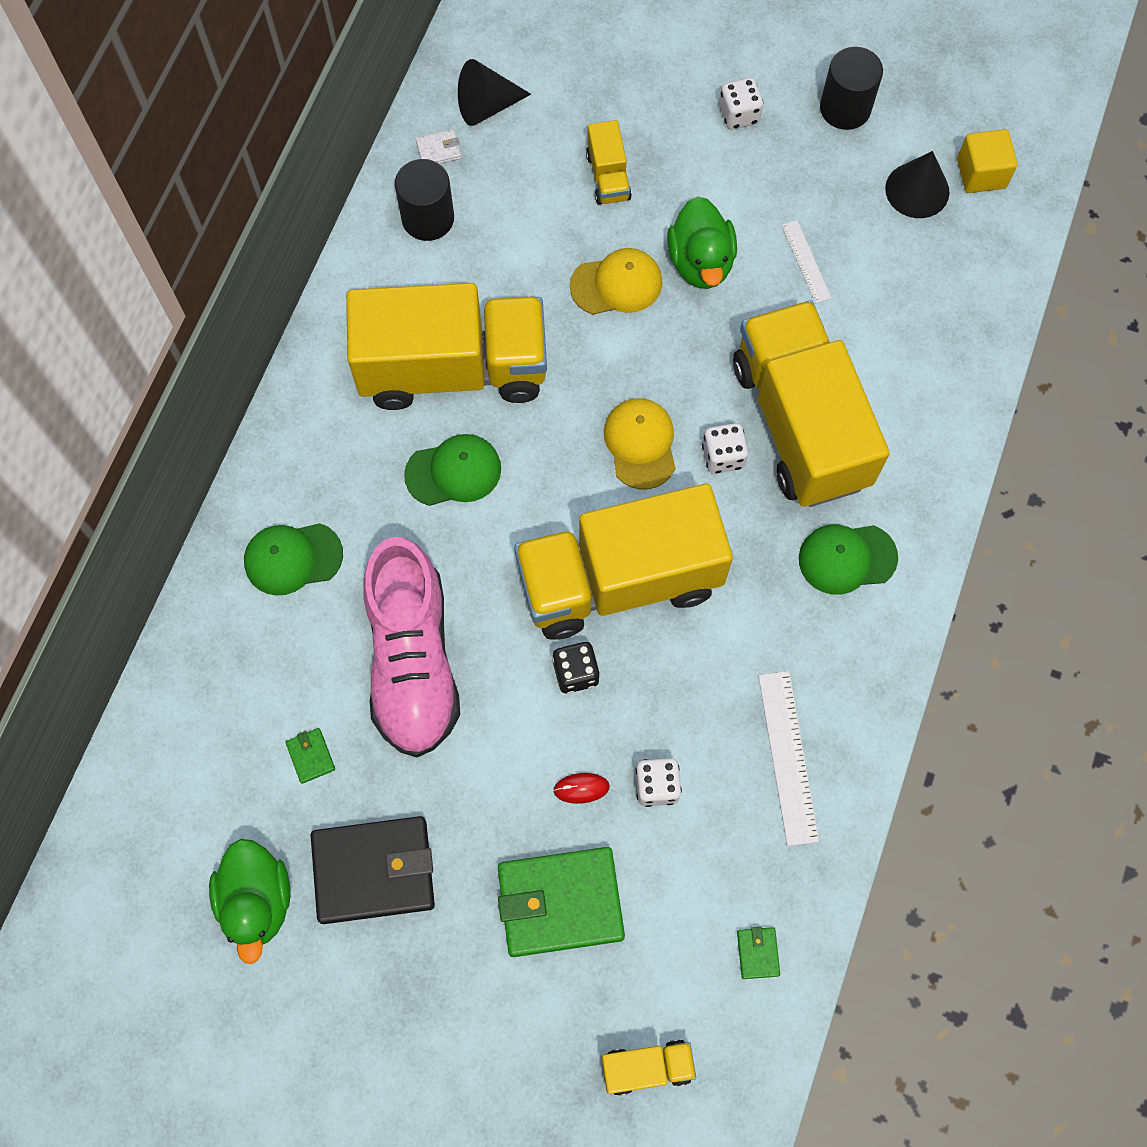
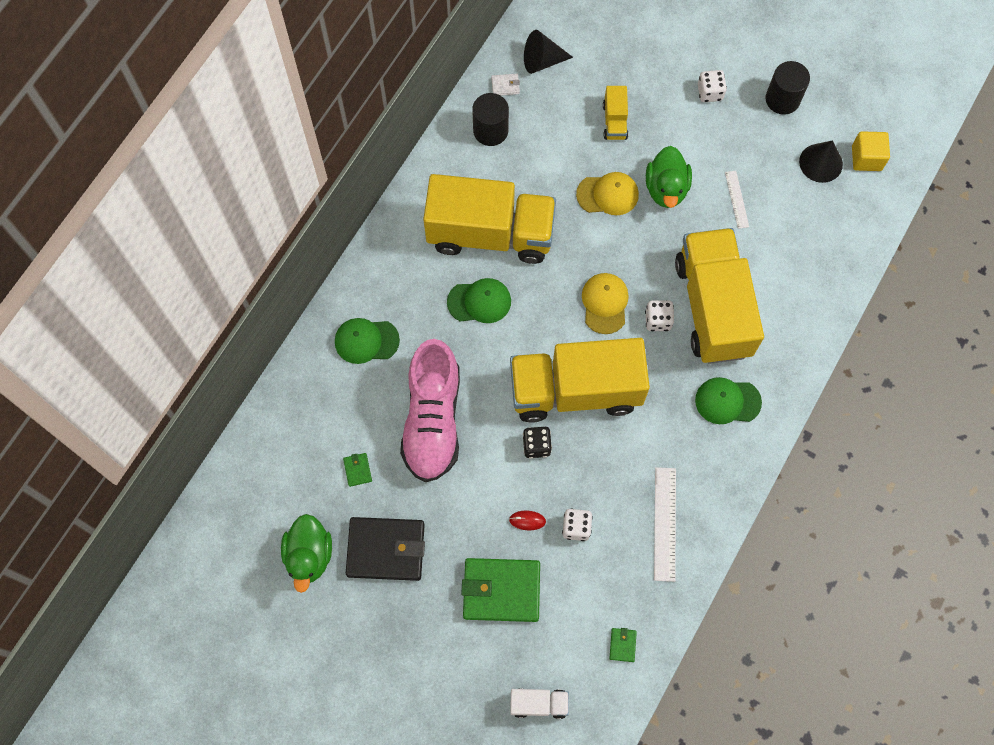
camera: 10 degrees right, 0 degrees up
yellow truck [601,1039,696,1096] -> white truck [510,689,569,719]

